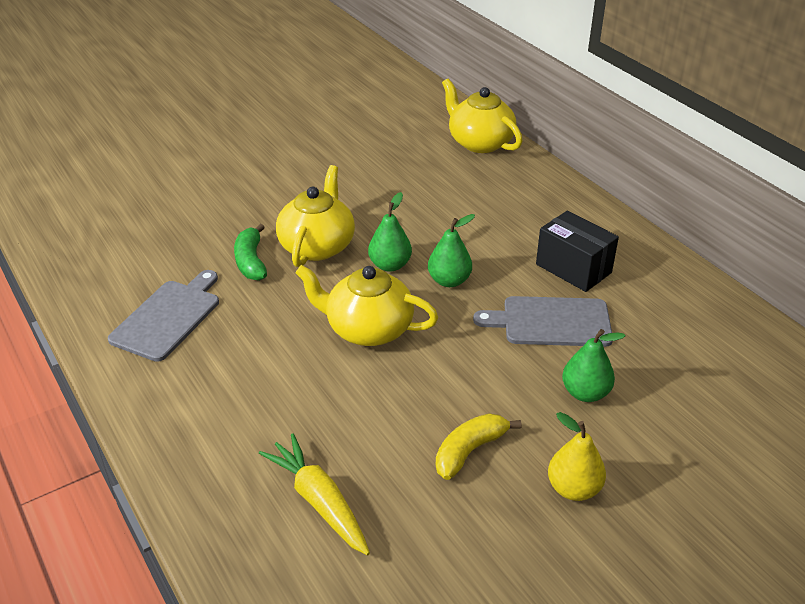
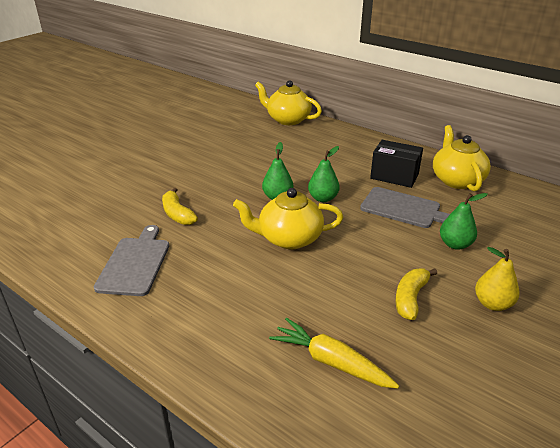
camera: 20 degrees left, 5 degrees down
green banana [234,224,267,281] -> yellow banana [162,188,198,225]
yellow teapot [276,165,355,267] -> yellow teapot moved to [433,125,491,191]
grey cutting board [473,296,613,347] -> grey cutting board turned 135 degrees counterclockwise [360,187,450,228]

